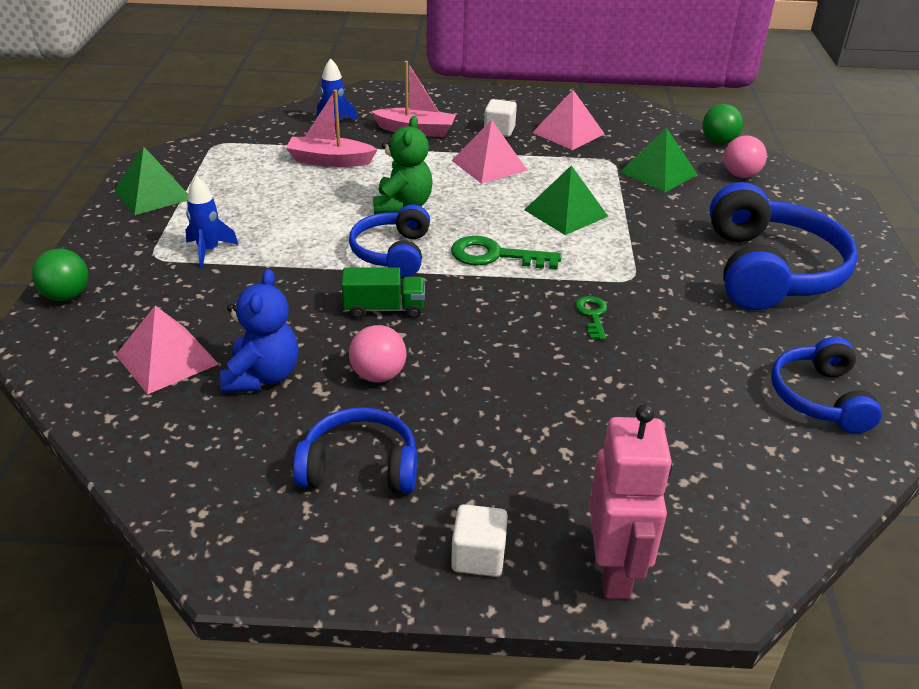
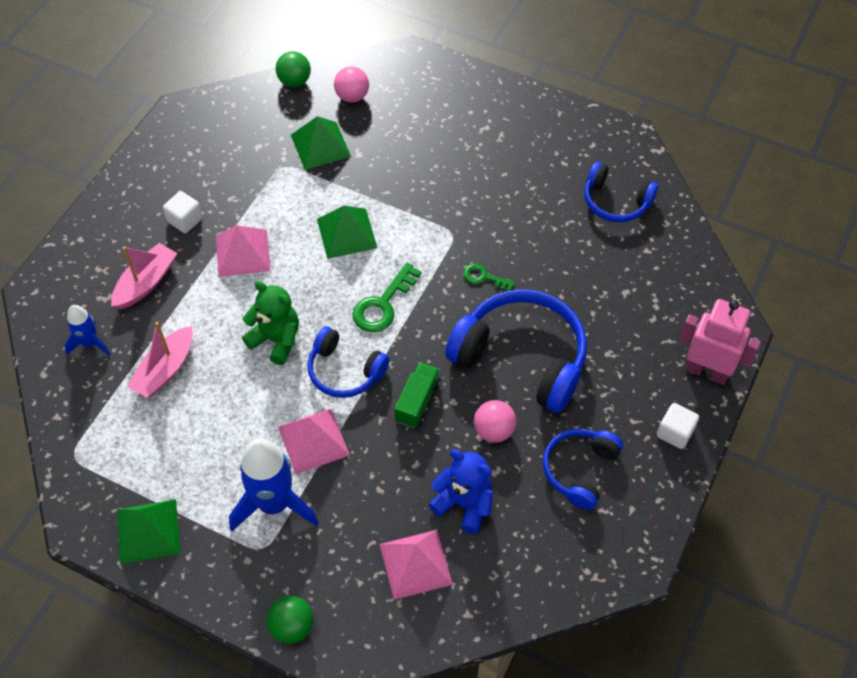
camera: 65 degrees left, 20 degrees up
blue rocket [185,176,238,268] -> blue rocket [229,438,319,531], size x1.83
pink pyramid [532,90,605,150] -> pink pyramid moved to [278,409,350,474]
blue headphones [709,182,858,310] -> blue headphones moved to [445,289,587,413]

